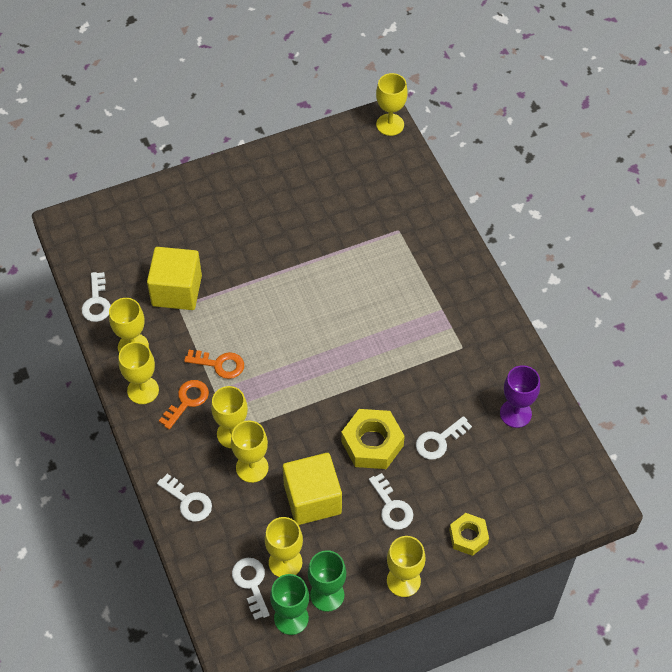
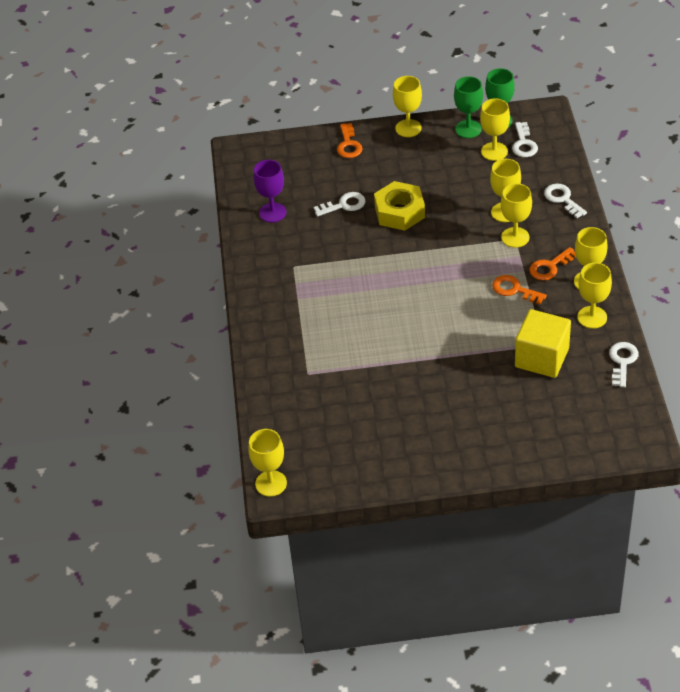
camera: 160 degrees left, 10 degrees down
yellow cube [283,453,342,525] -> none
white key [369,473,413,530] -> none
yellow nut [449,513,489,556] -> orange key [337,123,363,158]

